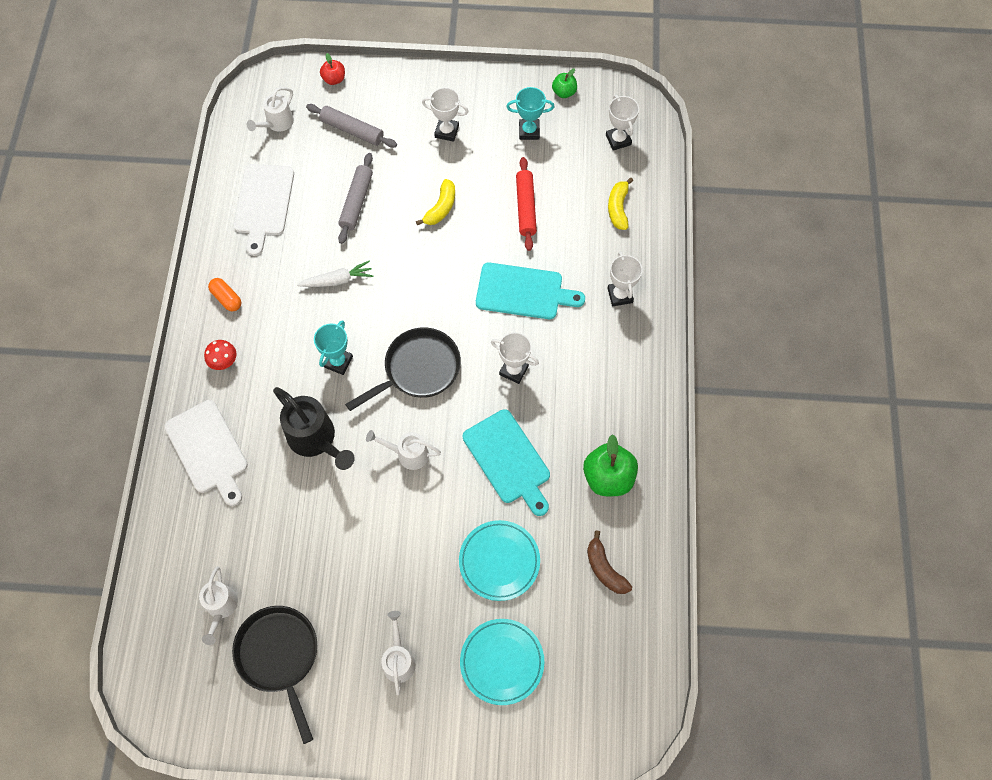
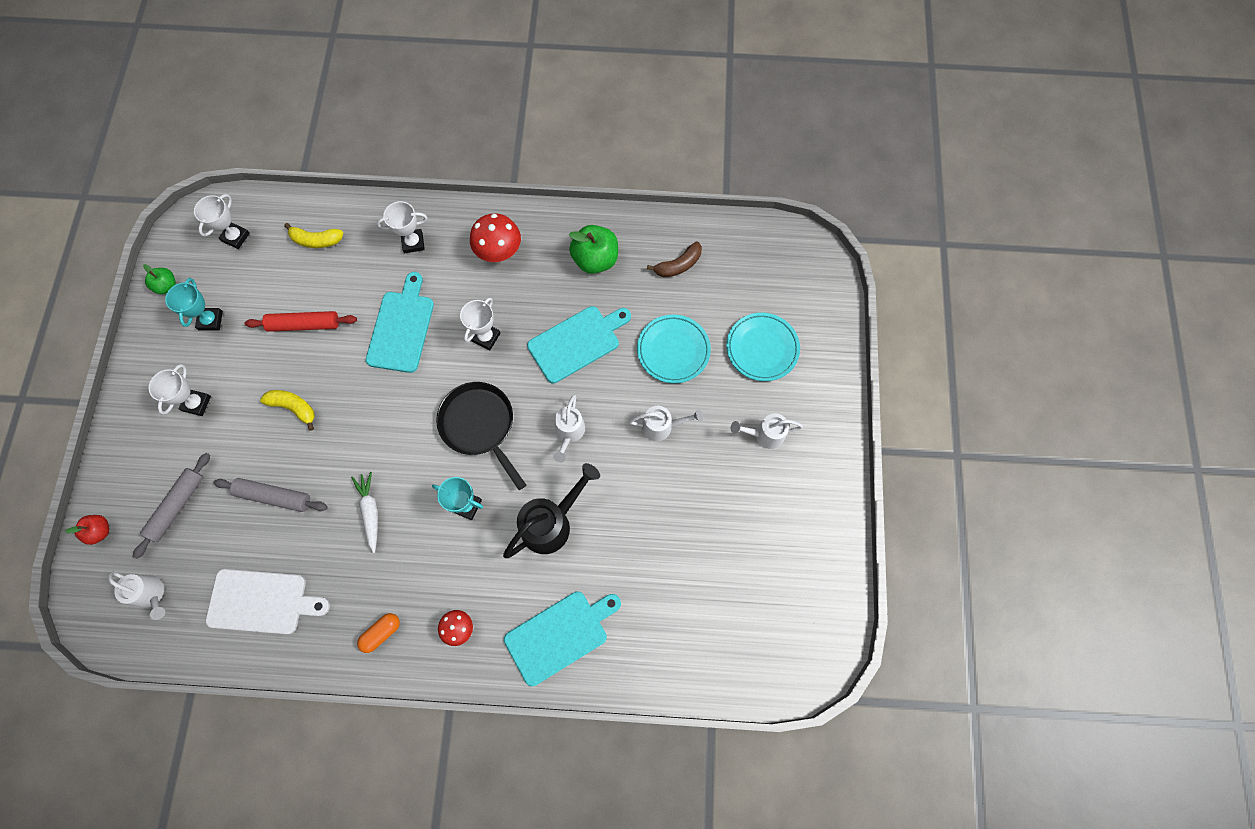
camera: 90 degrees left, 5 degrees up
white cutting board [164,400,248,506] -> turquoise cutting board [504,591,621,686]
white watering can [199,566,238,645] -> white watering can moved to [629,406,703,441]
black pan [232,606,317,744] -> none
white trophy [606,95,639,151] -> white trophy turned 45 degrees counterclockwise [194,194,250,249]
none -> red mushroom [470,213,521,262]

